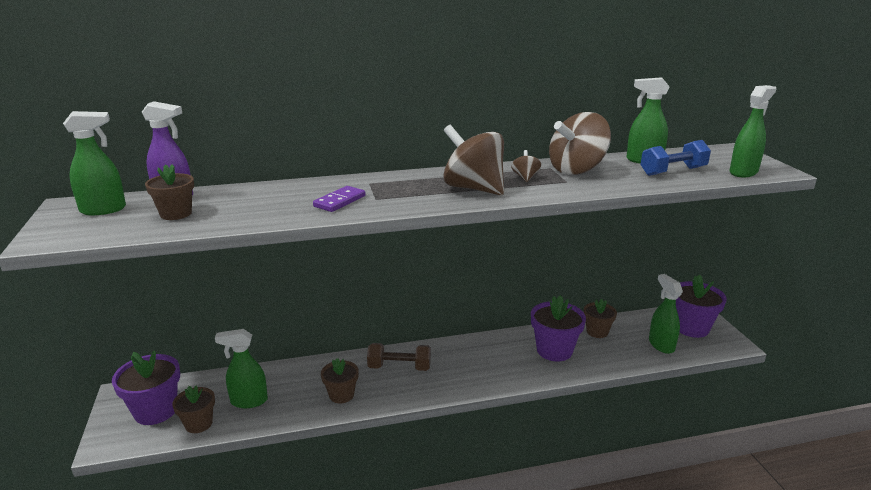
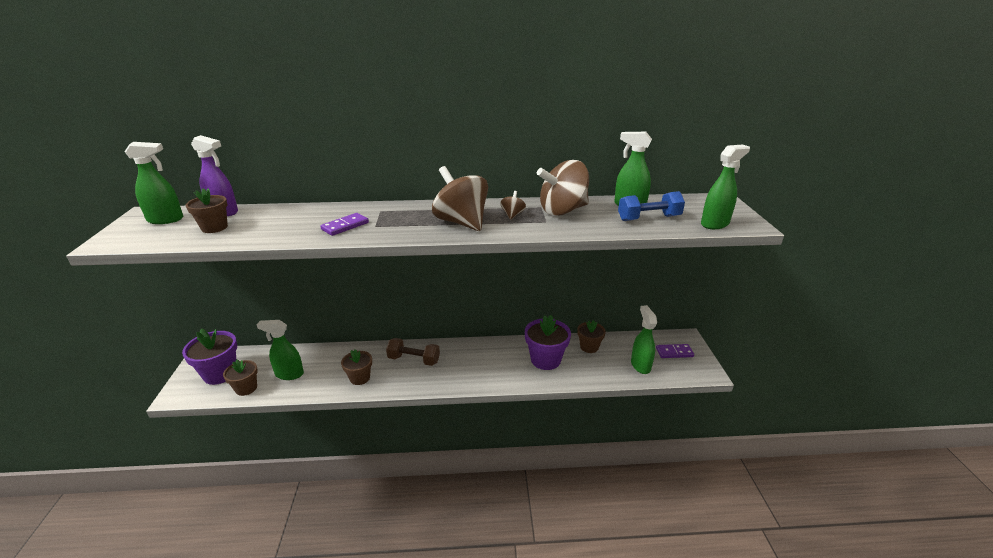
camera: 10 degrees right, 5 degrees up
purple flower pot [676,275,727,338] -> purple domino [656,344,694,358]

